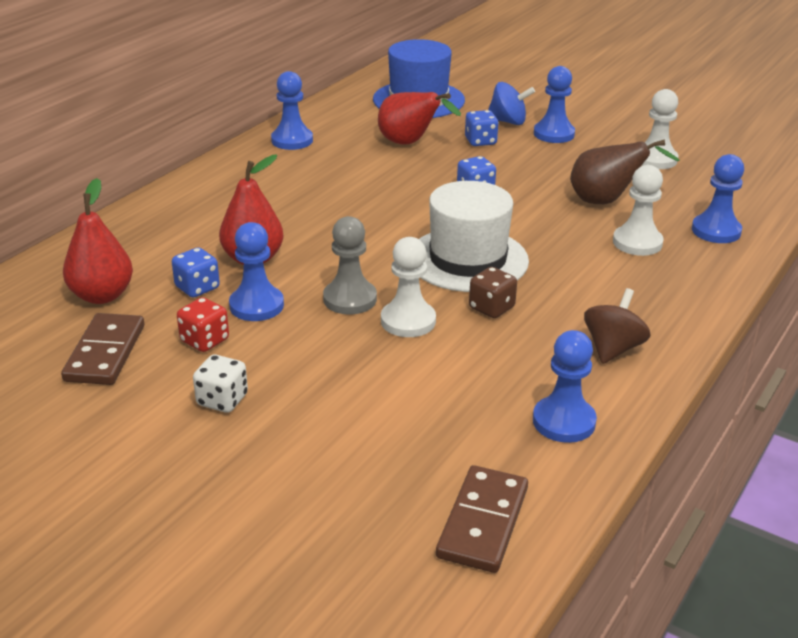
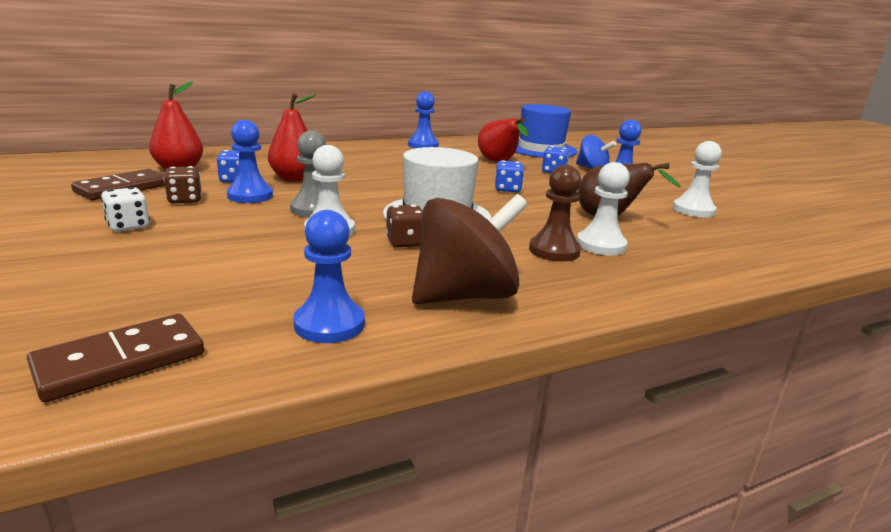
camera: 30 degrees right, 10 degrees down
red dice [177,297,229,352] -> brown dice [164,166,202,203]
brown spinning top [584,288,651,364] -> brown spinning top [412,194,528,304], size x1.68
blue pawn [692,154,744,243] -> none
none -> brown pawn [529,165,581,262]

